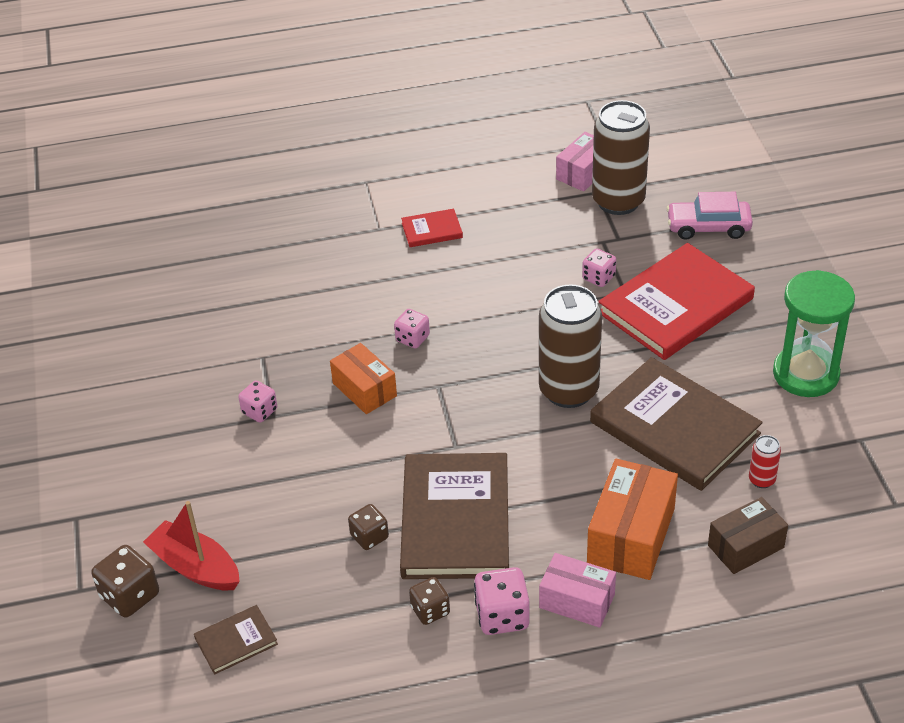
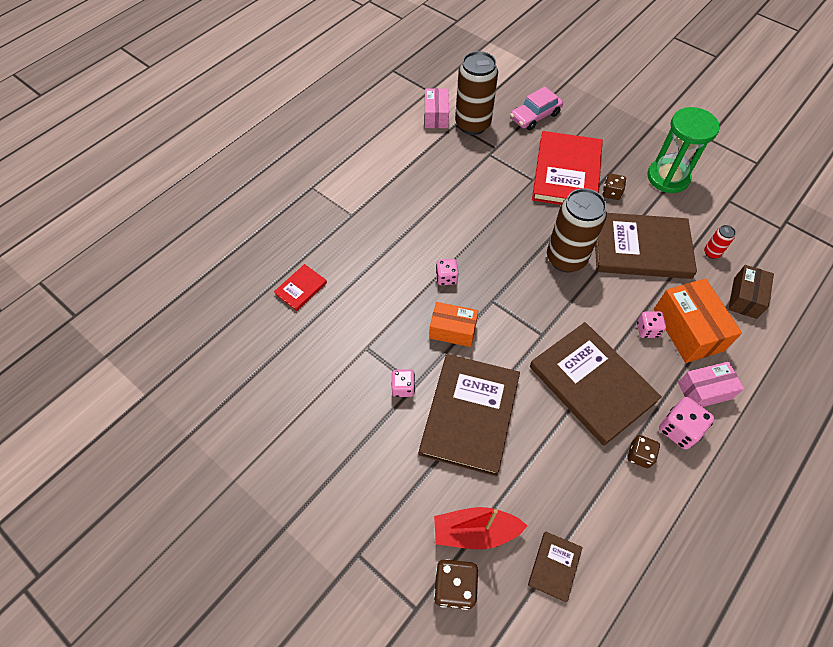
camera: 40 degrees left, 15 degrees up
brown dice [348,504,389,550] -> brown dice moved to [602,174,626,200]
red book [401,209,463,247] -> red book moved to [274,264,327,311]
pink dice [582,248,616,287] -> pink dice moved to [637,311,666,338]
none -> brown book [419,354,520,477]

